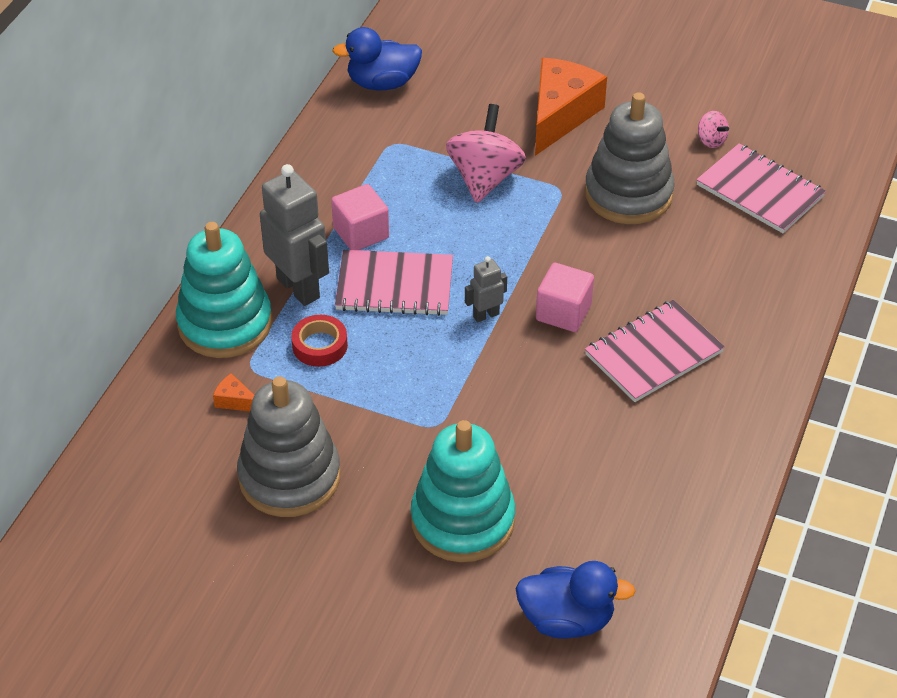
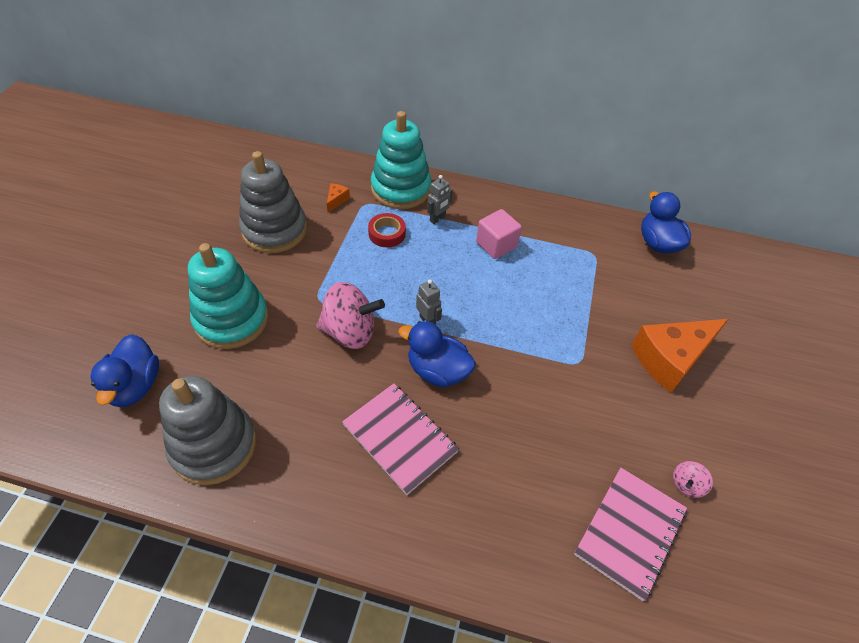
camera: 80 degrees right, 5 degrees up
grey robot [260,164,329,306] -> grey robot [427,175,452,224], size x0.50
pink notebook [335,250,453,316] -> none
pink spinning top [446,104,526,203] -> pink spinning top moved to [316,282,385,349]
orange cheese [535,58,607,156] -> orange cheese turned 135 degrees clockwise [631,319,728,393]
pink cube [536,263,594,332] -> blue duck [398,321,476,388]
grey stacking toy [585,92,675,224] -> grey stacking toy moved to [159,376,256,485]

